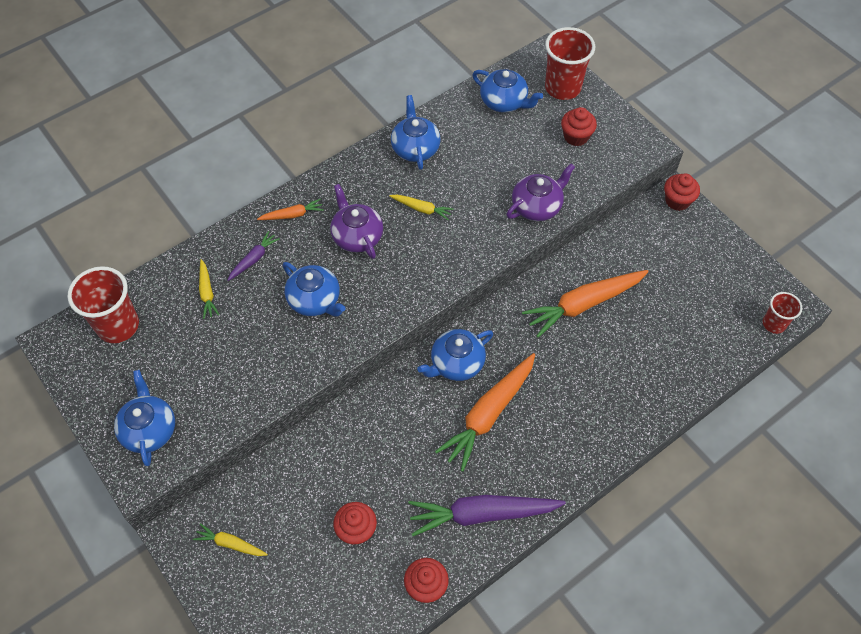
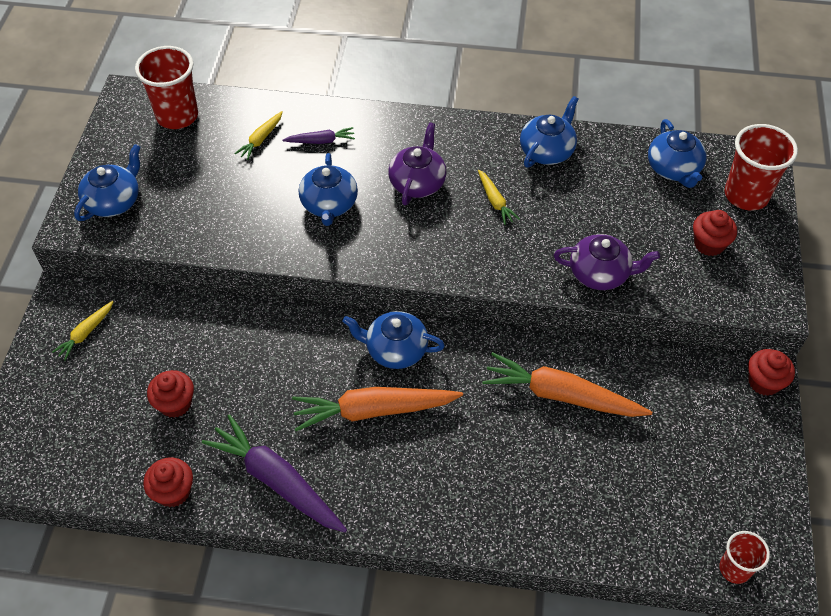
camera: 45 degrees right, 5 degrees down
yellow carrot [193,523,268,556] -> yellow carrot turned 120 degrees counterclockwise [52,301,114,361]
orange carrot [257,199,324,220] -> none

